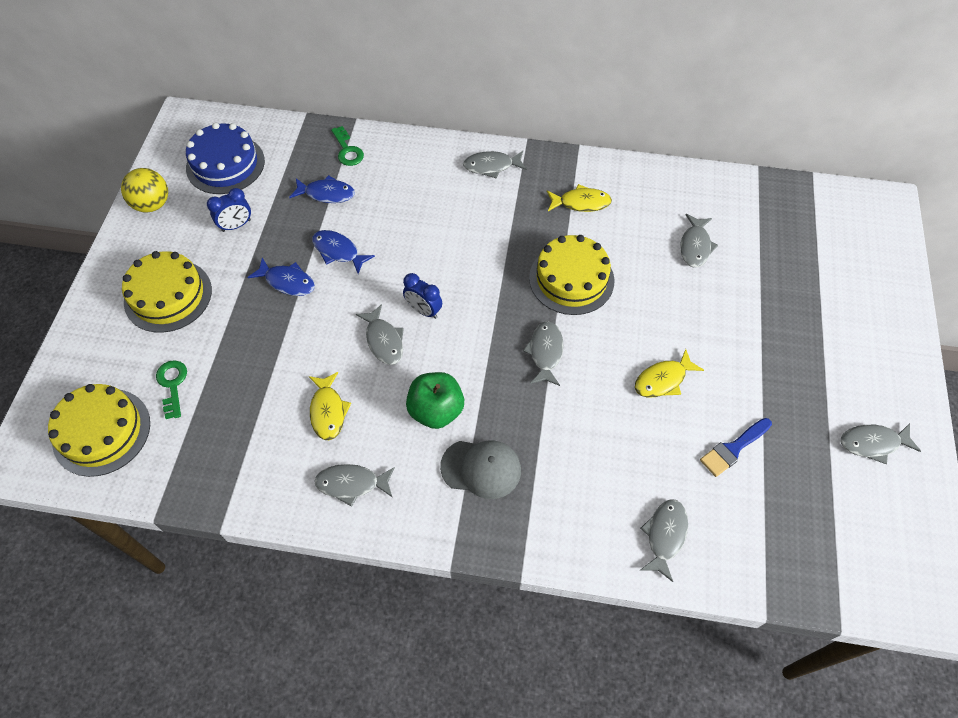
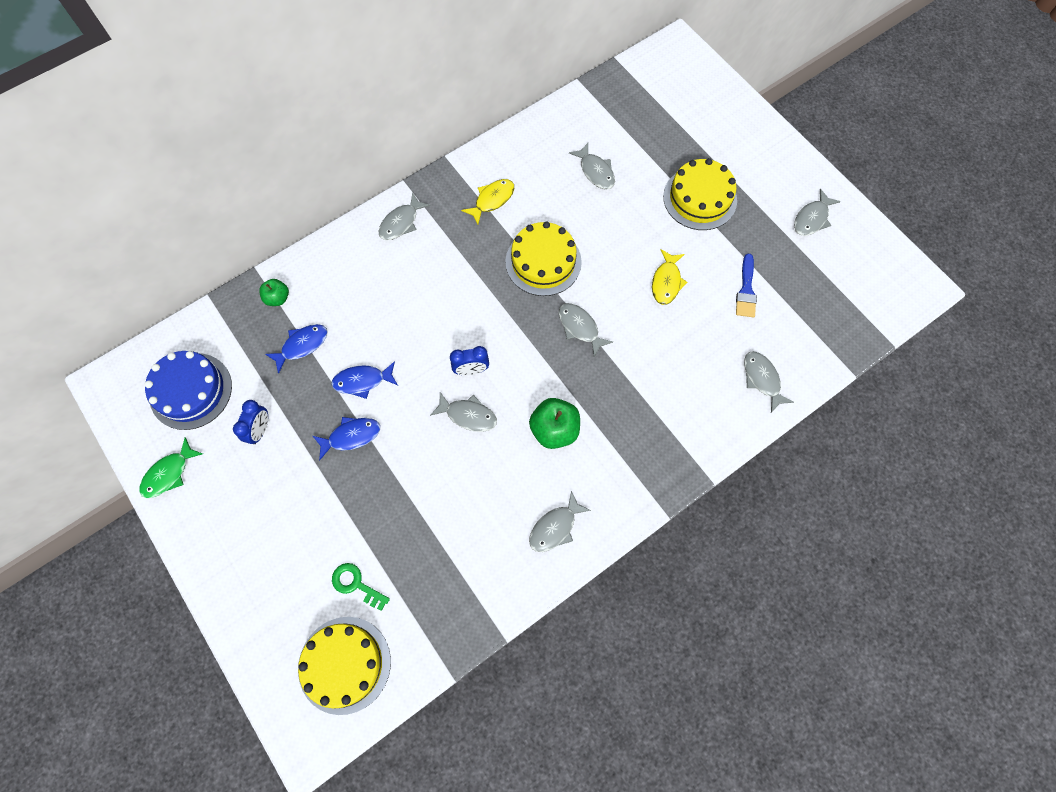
camera: 45 degrees left, 10 degrees up
yellow ball [121,168,168,213] -> green fish [139,437,203,498]
yellow cake [122,251,212,333] -> yellow cake moved to [663,158,737,230]
yellow fish [309,372,351,440] -> none
green key [331,126,364,166] -> green apple [259,279,289,306]
grey cap [440,440,521,499] -> none

